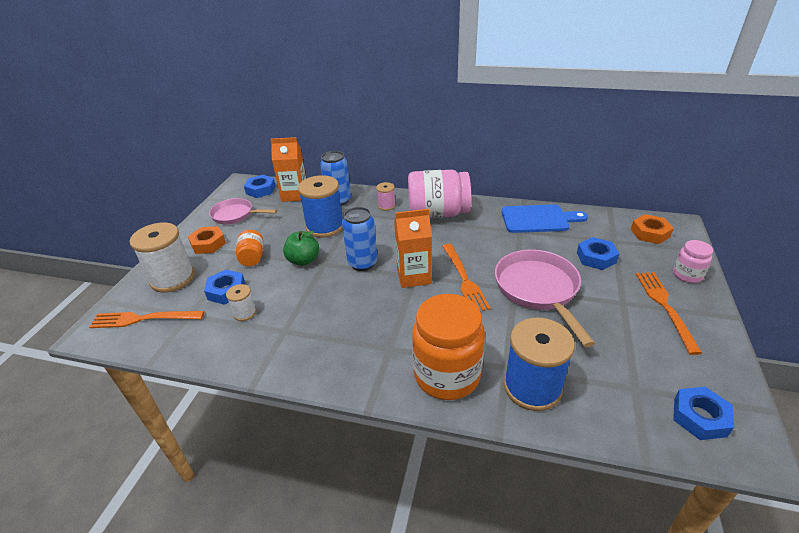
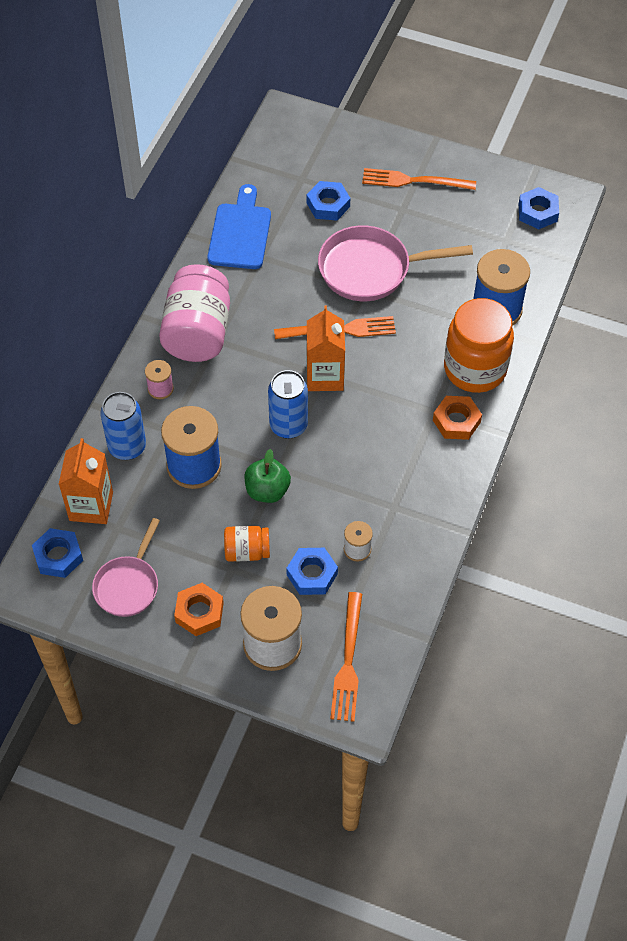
camera: 85 degrees left, 20 degrees up
orange nut [631,214,674,244] -> orange nut moved to [433,396,482,440]
pink jar [673,240,713,283] -> none

